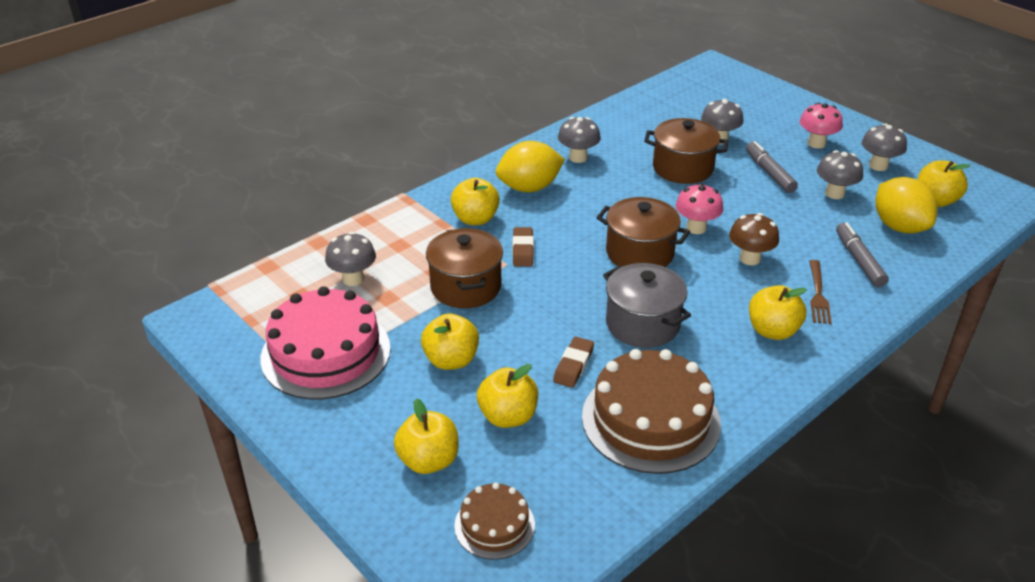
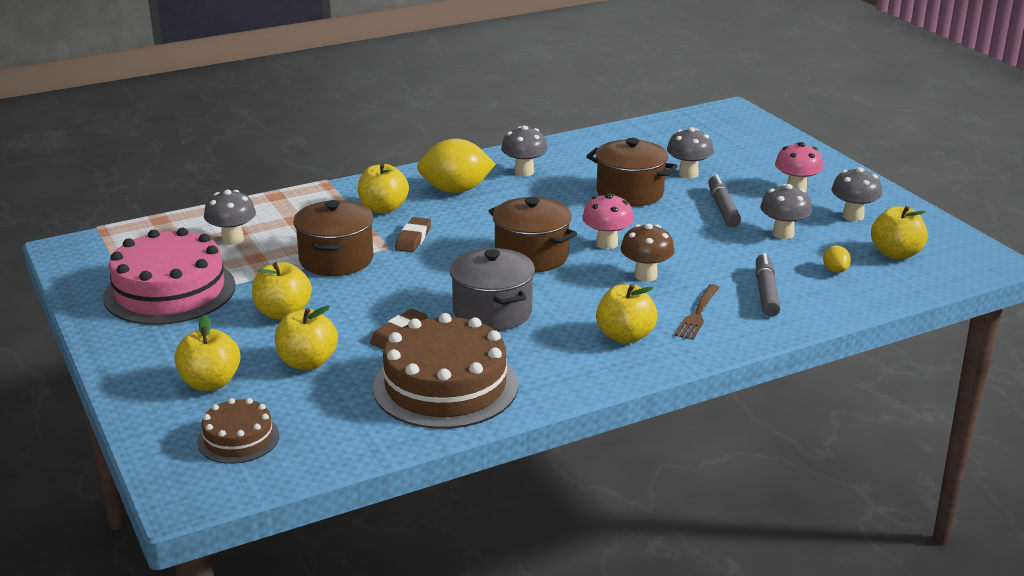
camera: 15 degrees right, 10 degrees down
yellow lemon [876,177,938,234] -> yellow lemon [823,245,851,273], size x0.44

